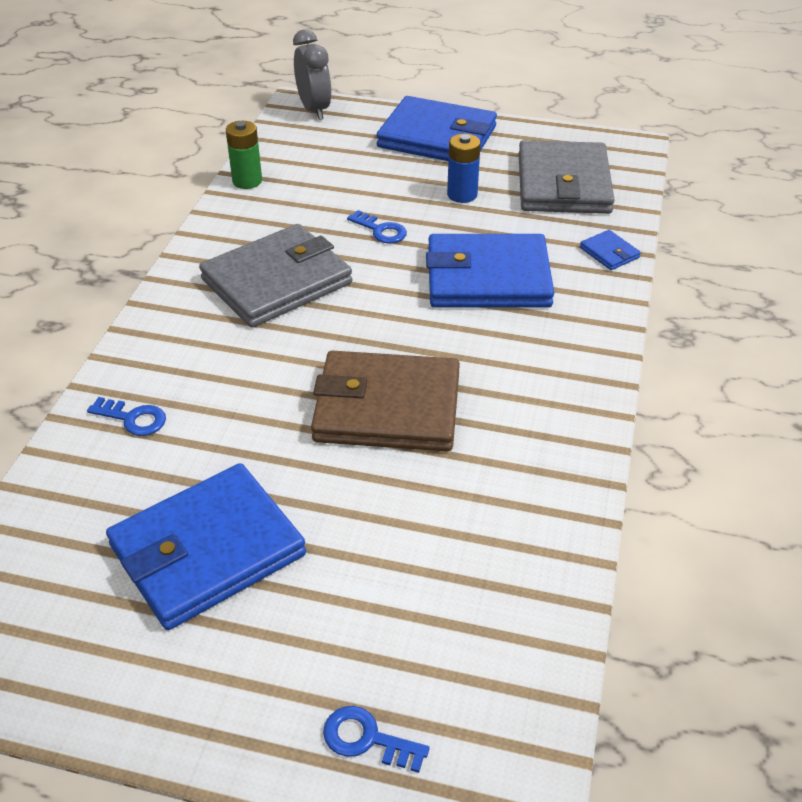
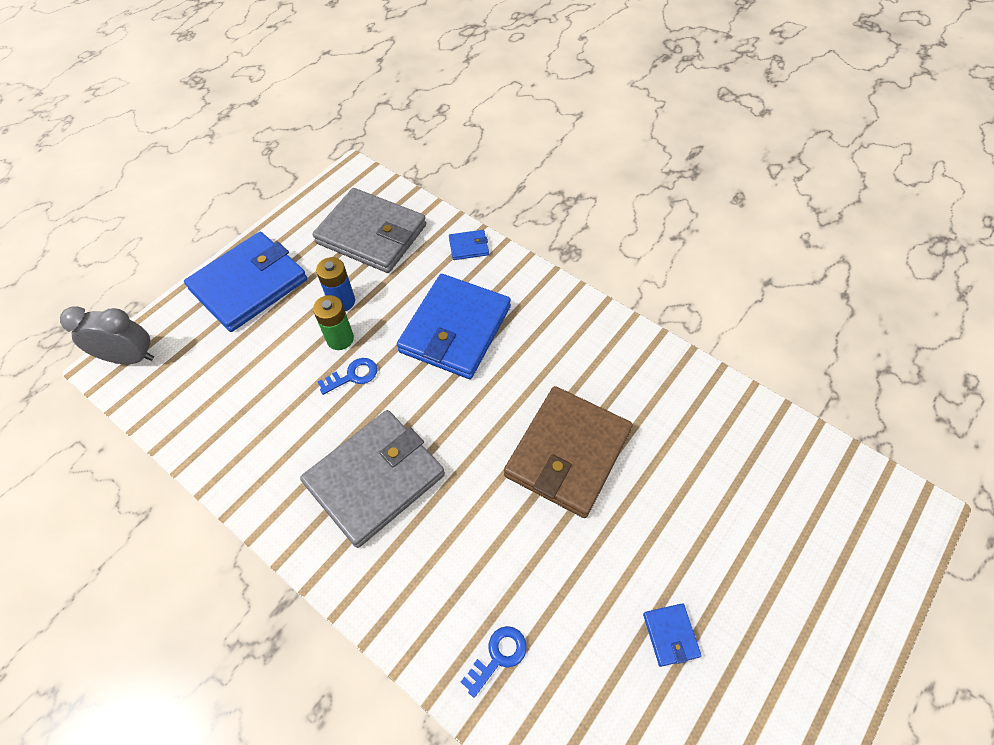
camera: 65 degrees left, 15 degrees up
blue wallet [106,463,306,630] -> blue wallet [643,603,702,667], size x0.41
grey wallet [199,224,352,328] -> grey wallet turned 60 degrees clockwise [300,410,445,548]
green battery [226,121,262,189] -> green battery moved to [313,295,354,350]
blue key [323,706,429,773] -> none

